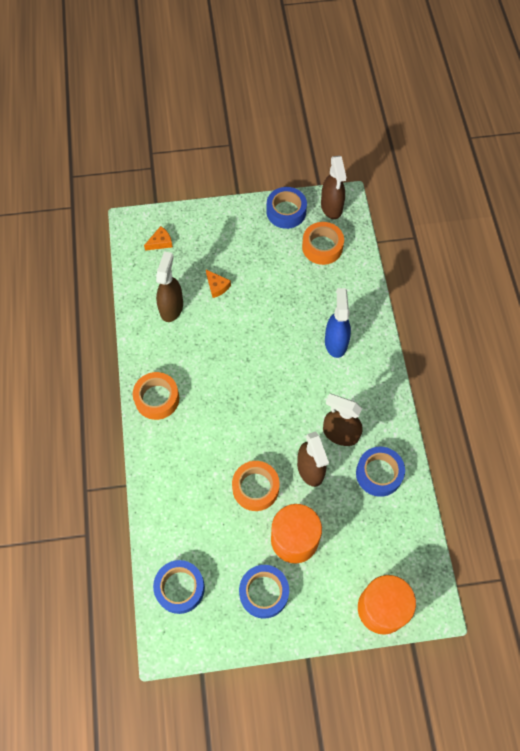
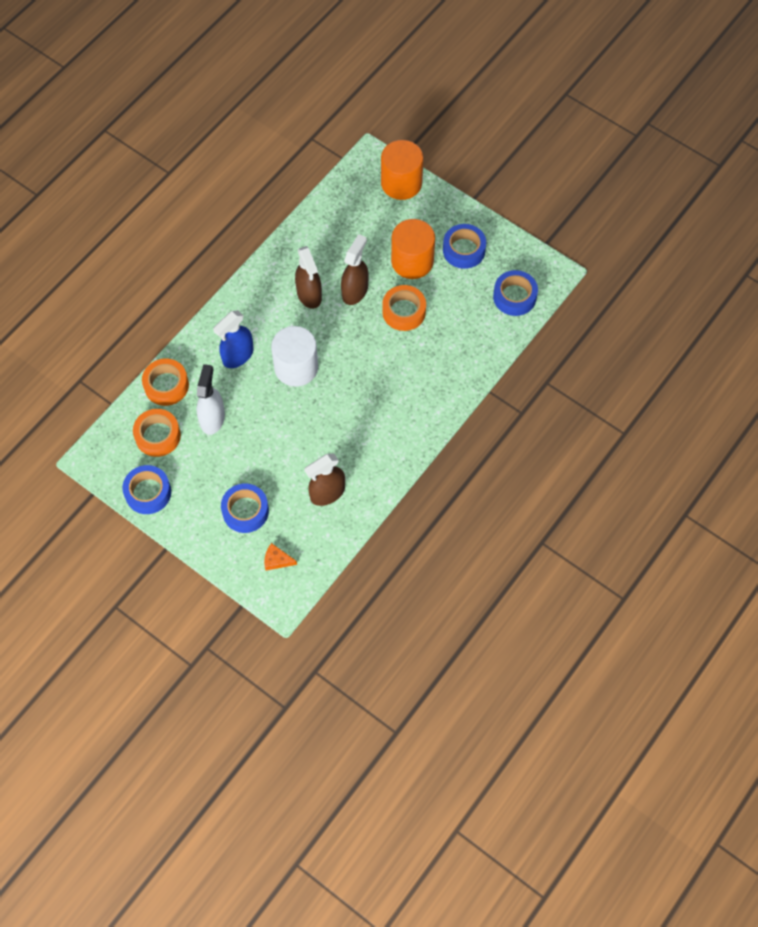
camera: 135 degrees left, 0 degrees up
orange tape [133,372,179,420] -> orange tape moved to [142,359,189,406]
orange cheese [206,270,231,298] -> none
brown spray bottle [321,156,346,219] -> none
blue tape [356,447,405,497] -> blue tape moved to [221,483,269,533]
none -> white spray bottle [197,364,225,435]
none -> white cylinder [271,326,318,387]

